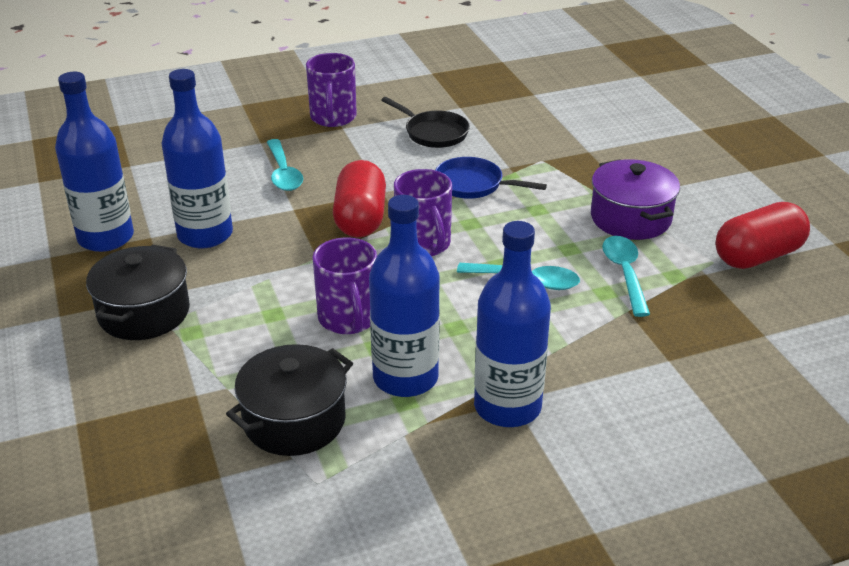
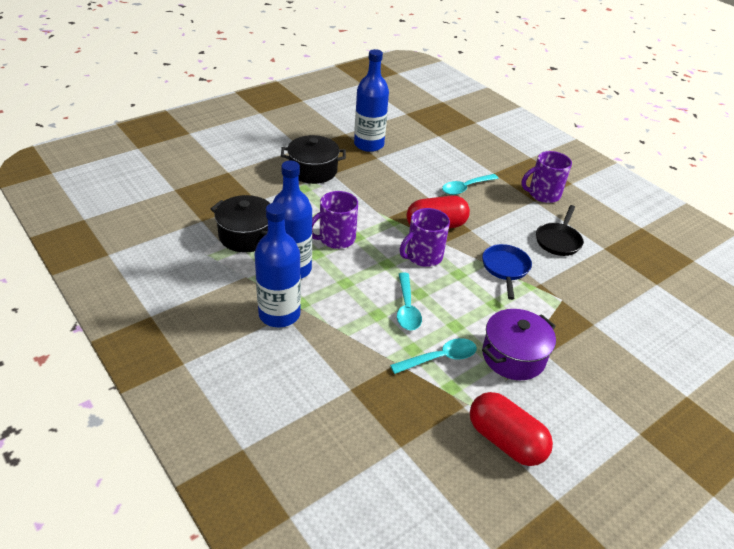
camera: 70 degrees right, 5 degrees up
blue bottle [161,69,233,248] -> none

